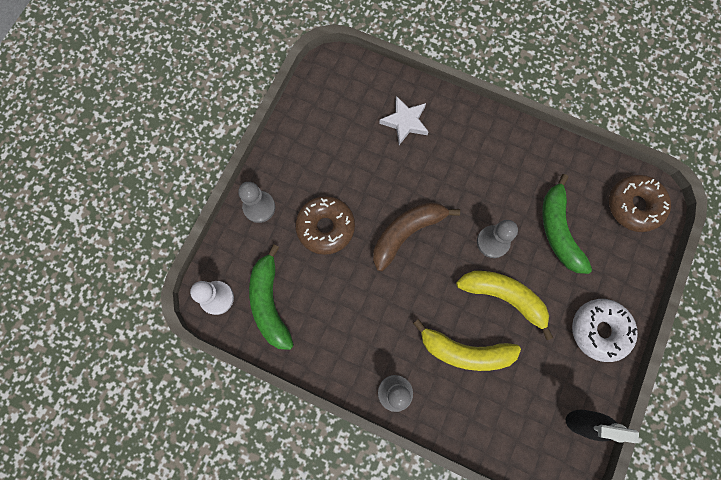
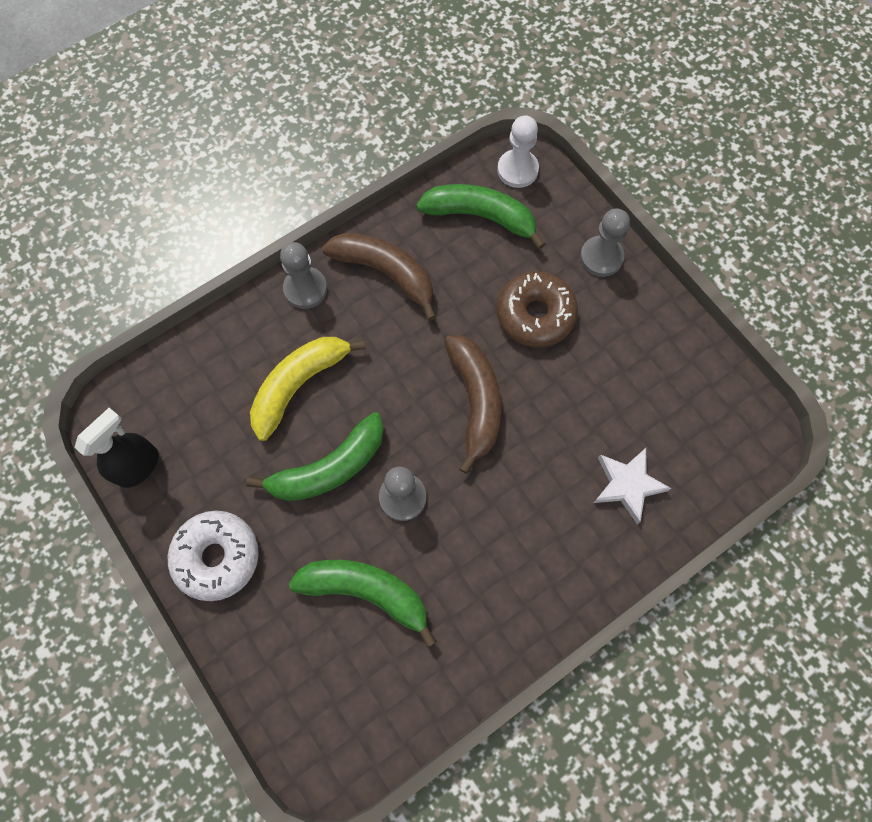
camera: 120 degrees right, 5 degrees down
yellow banana [456,271,553,340] -> green banana [246,412,384,501]
brown donut [609,175,671,232] -> none
none -> brown banana [322,233,436,321]

